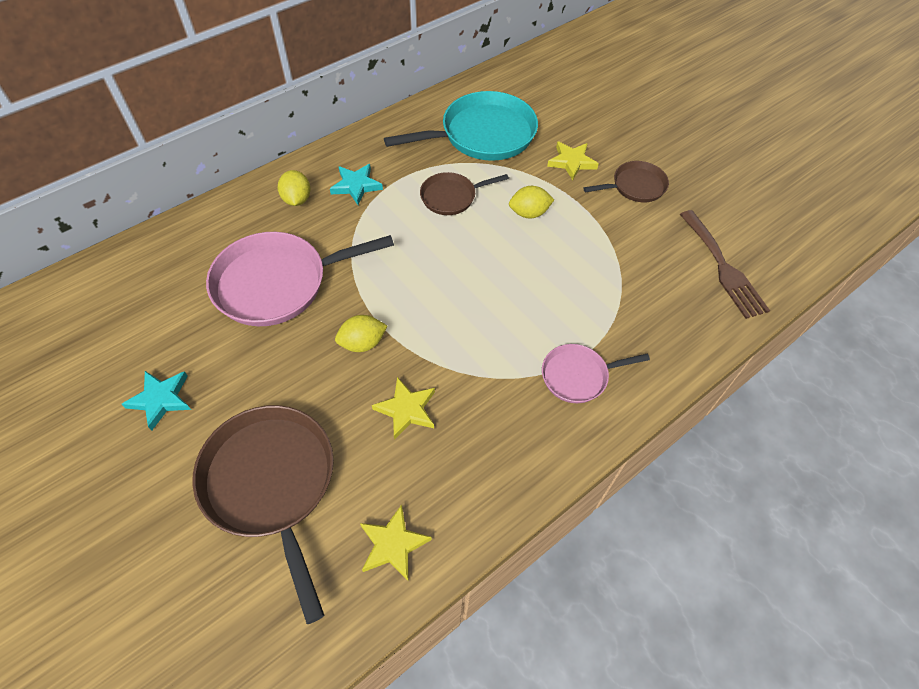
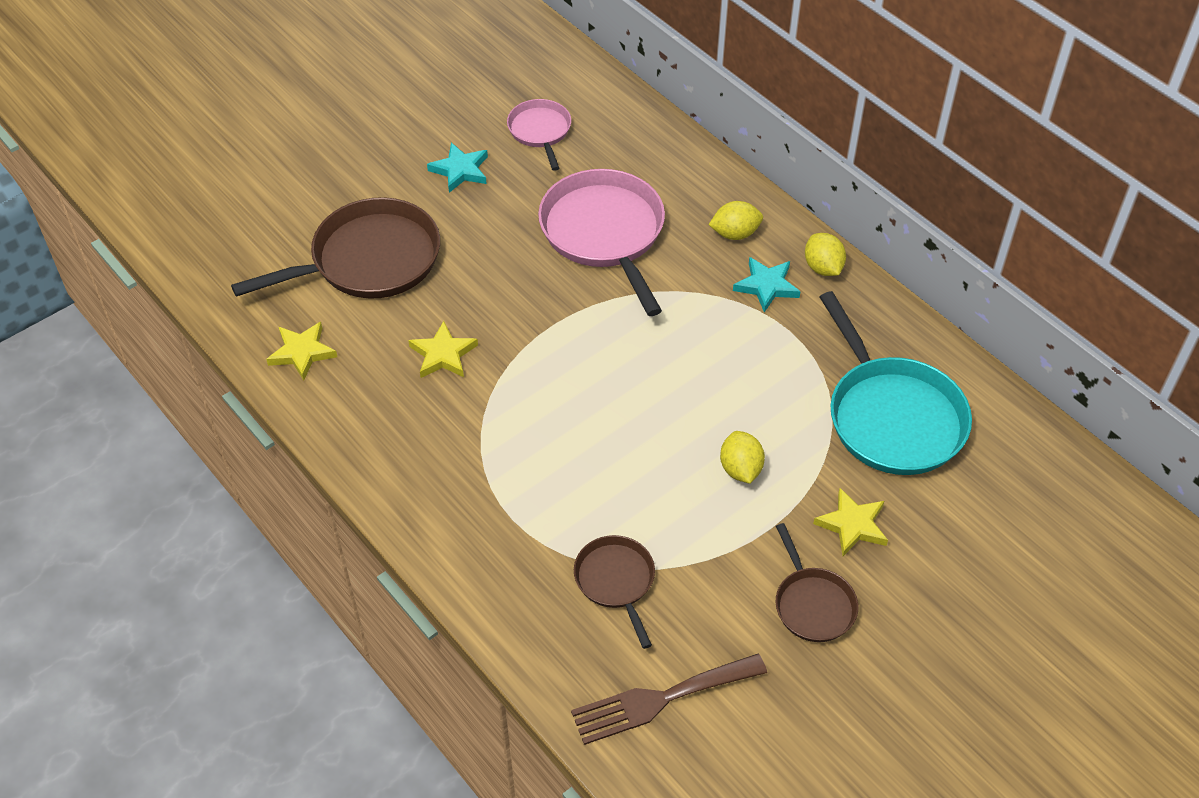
camera: 90 degrees right, 5 degrees down
yellow lemon [335,315,387,352] -> yellow lemon moved to [805,233,846,276]
brown pan [420,172,509,215] -> brown pan moved to [574,535,655,649]
pink pan [542,344,650,403] -> pink pan moved to [507,99,571,171]

